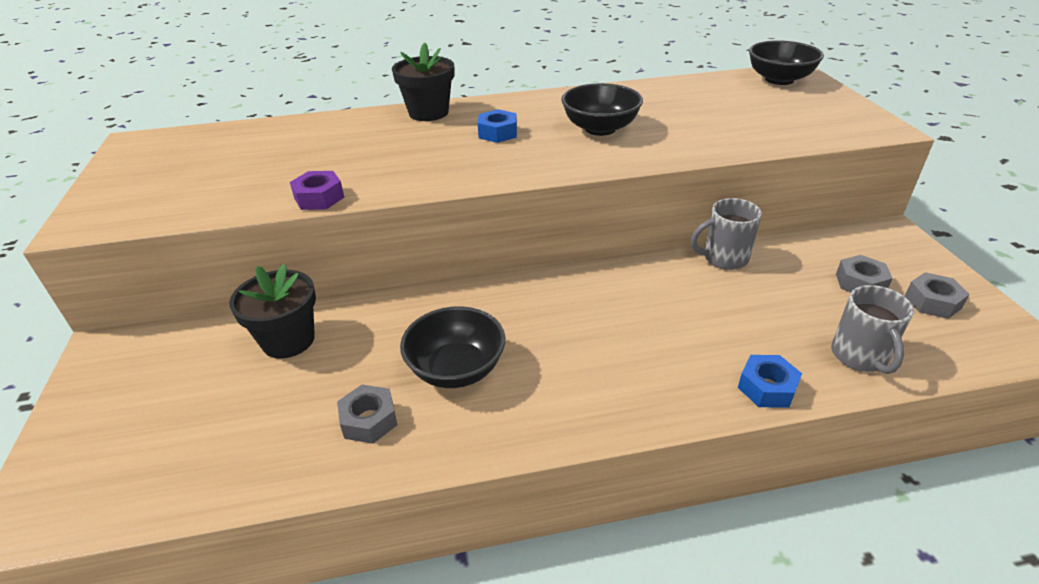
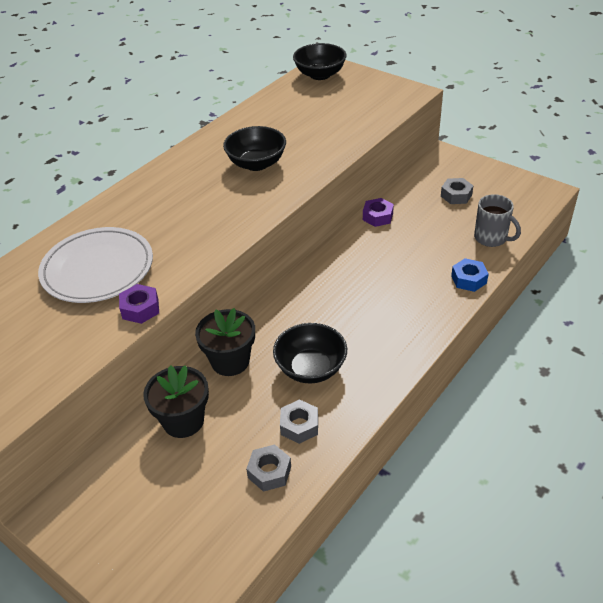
camera: 40 degrees left, 5 degrees up
black flower pot [392,43,454,121] -> black flower pot moved to [195,308,255,376]
blue nut [478,109,517,143] -> none
grey mug [691,198,762,270] -> purple nut [363,198,394,227]
grey nut [905,272,970,319] -> grey nut moved to [246,444,291,492]
none -> white plate [38,227,153,303]

